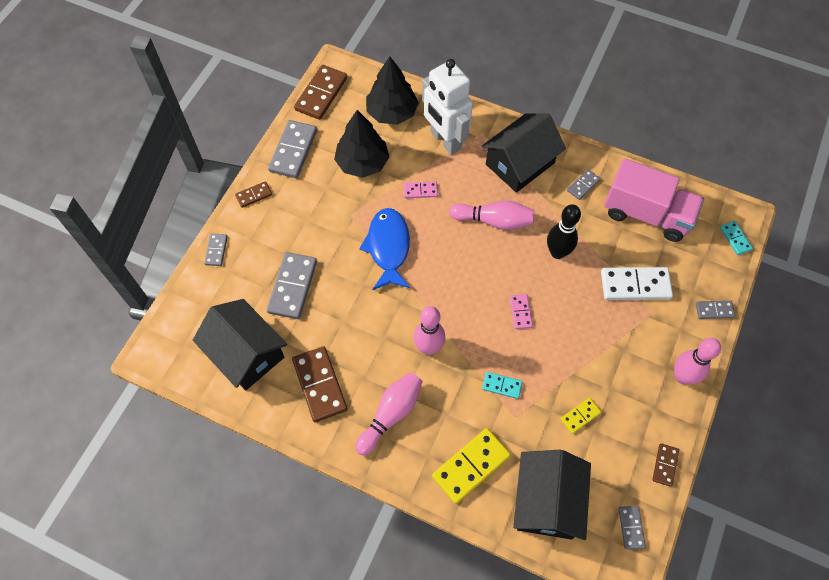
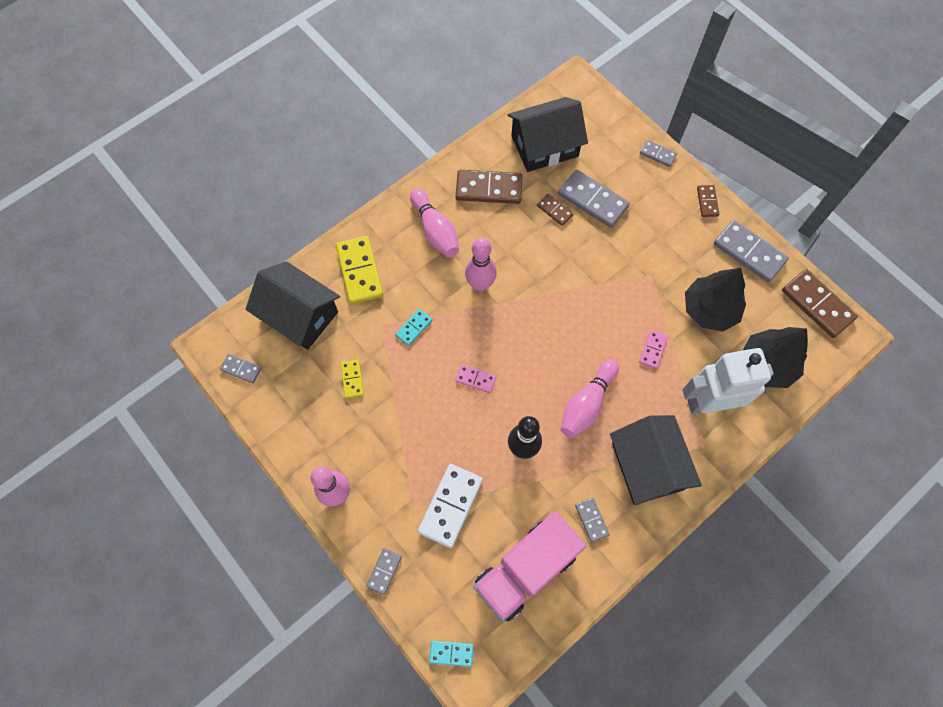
camera: 115 degrees right, 5 degrees up
blue fish [359,208,410,290] -> none
brown domino [652,443,679,487] -> brown domino moved to [537,194,573,226]

